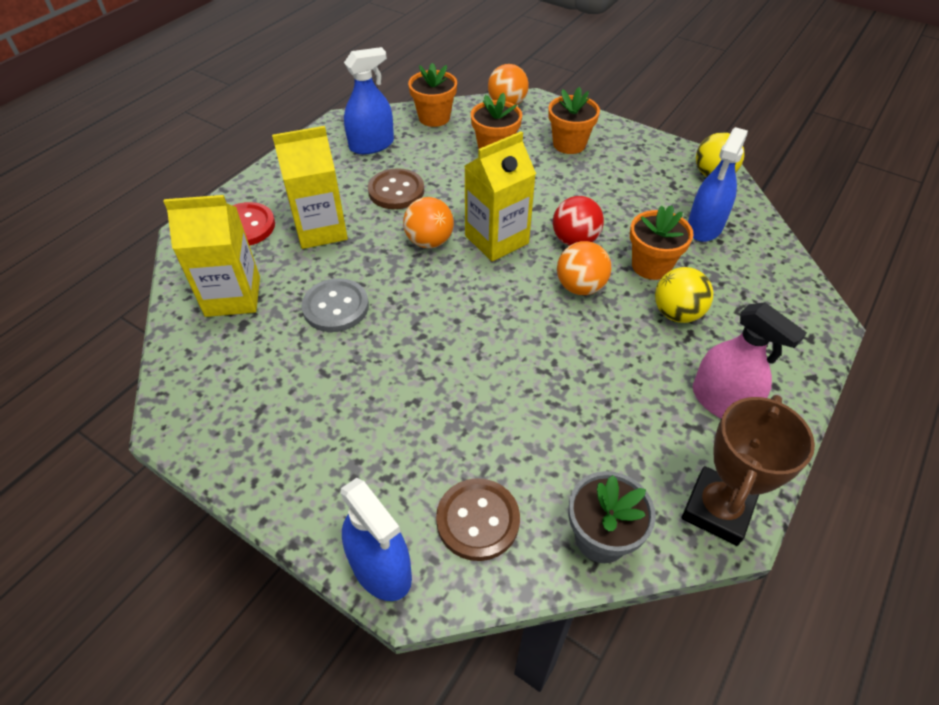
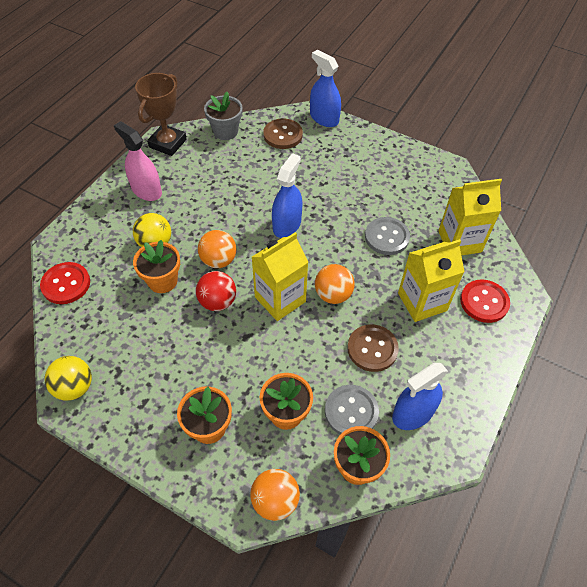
camera: 175 degrees right, 5 degrees up
blue spray bottle [688,127,748,242] -> blue spray bottle moved to [272,153,303,238]
none -> red button [40,262,90,304]
none -> grey button [325,385,379,434]

